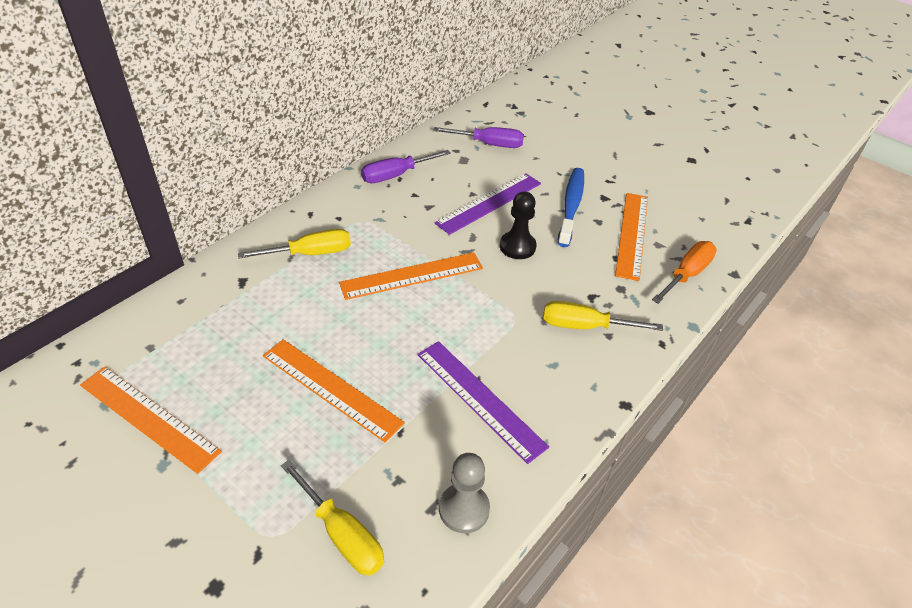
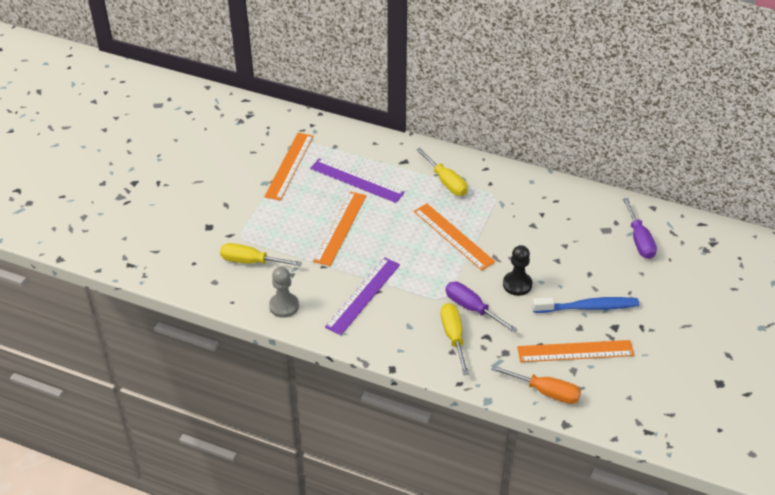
camera: 75 degrees right, 0 degrees up
yellow screwdriver [281,460,384,575] -> yellow screwdriver turned 75 degrees clockwise [220,243,302,267]
purple screwdriver [361,150,451,183] -> purple screwdriver moved to [446,282,517,333]
purple ruler [434,174,541,235] -> purple ruler moved to [310,158,405,203]

